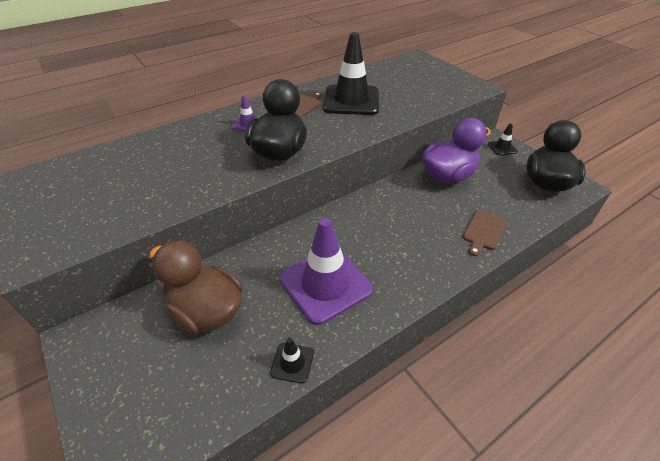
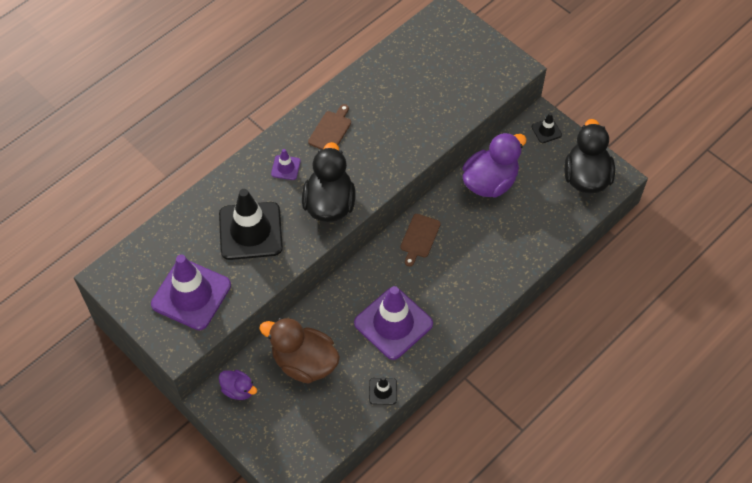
camera: 10 degrees left, 15 degrees up
black traffic cone [323,32,379,115] -> black traffic cone moved to [219,189,283,260]
brown cutting board [463,209,507,256] -> brown cutting board moved to [400,214,441,266]
none -> purple traffic cone [151,255,231,330]
none -> purple duck [219,370,257,400]

